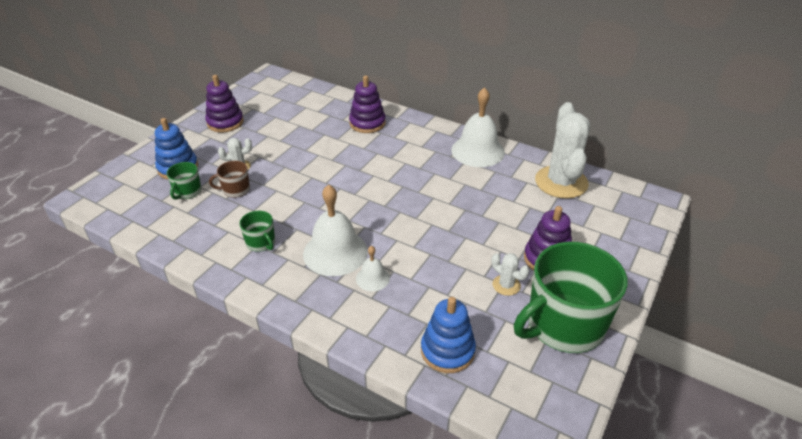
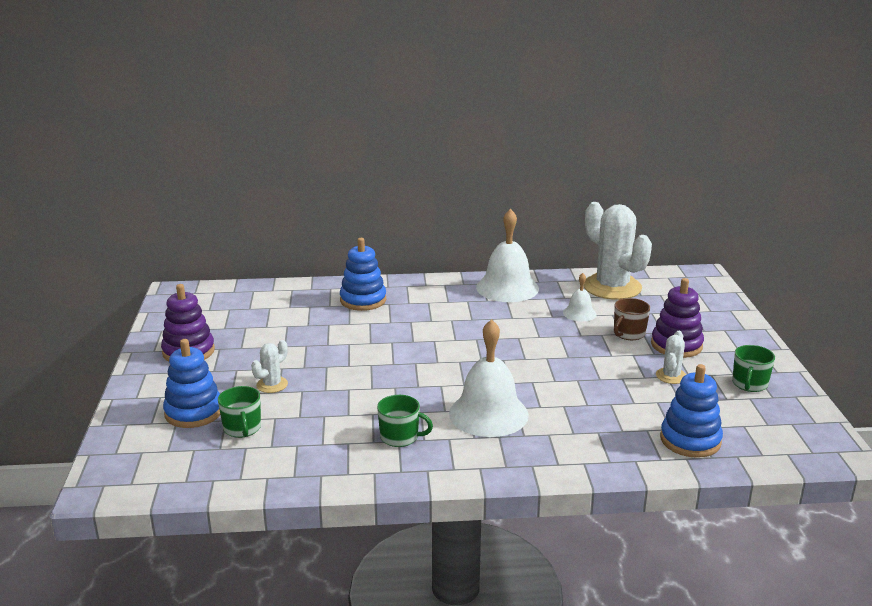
camera: 35 degrees left, 15 degrees down
brown mug [209,161,250,198] -> brown mug moved to [614,298,650,340]
purple stacking toy [349,75,386,133] -> blue stacking toy [340,238,386,311]
white bell [356,246,390,291] -> white bell moved to [563,273,597,322]
white cactus [492,253,529,296] -> white cactus turned 75 degrees counterclockwise [656,331,686,384]
green mug [514,242,627,353] -> green mug [732,345,775,392], size x0.44

